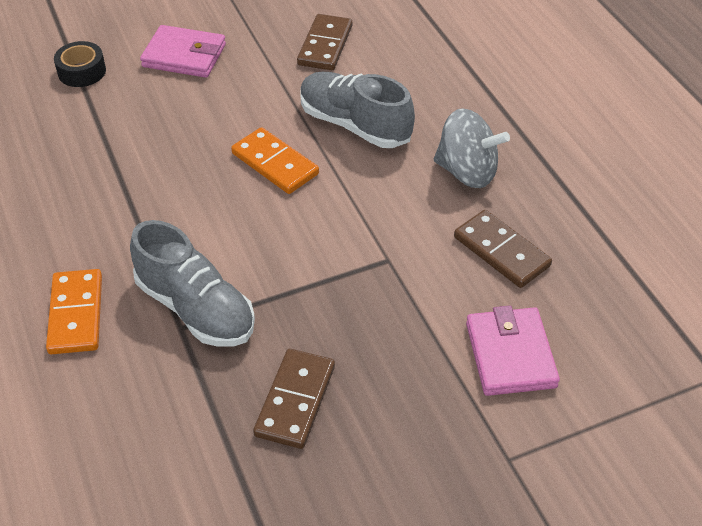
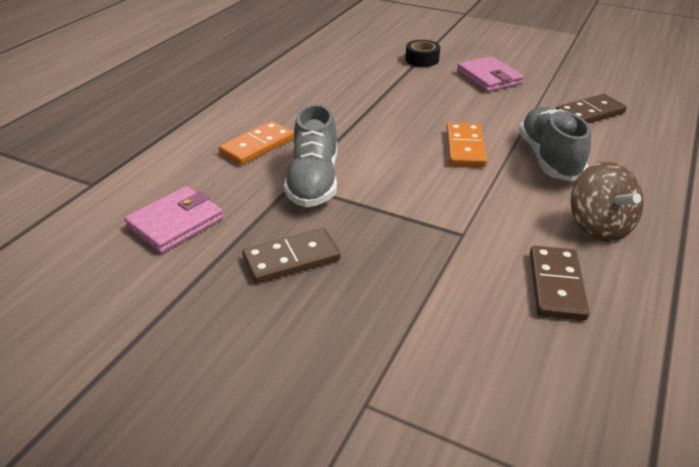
camera: 50 degrees right, 10 degrees down
grey spinning top [434,108,510,188] -> brown spinning top [571,161,644,242]
pink wallet [466,305,560,396] -> pink wallet moved to [124,186,223,253]

